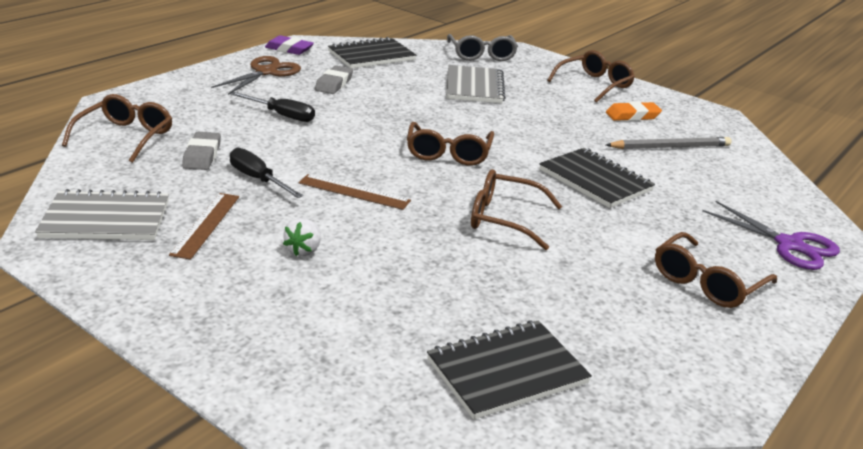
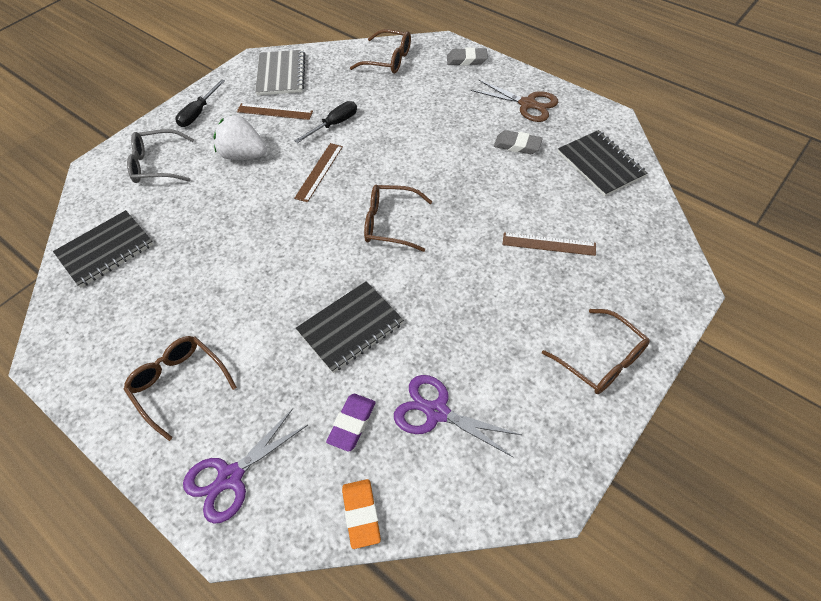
camera: 95 degrees right, 25 degrees up
grey eraser [182,132,221,170] -> grey eraser moved to [447,47,488,66]
black screwdriver [231,92,315,122] -> black screwdriver moved to [176,79,225,127]
purple eraser [265,35,314,55] -> purple eraser moved to [326,394,376,452]
white strawberry [283,218,321,256] -> white strawberry [213,114,267,160], size x1.84
black notebook [427,320,592,420] -> black notebook turned 75 degrees clockwise [53,210,154,288]
grey notebook [446,65,506,103] -> brown ruler [502,233,596,256]
grey glasses [447,34,518,61] -> grey glasses moved to [127,129,194,183]
brown glasses [471,169,562,250] -> none
orange eraser [606,101,662,121] -> orange eraser moved to [342,479,381,549]
grey pencil [606,137,732,149] -> purple scissors [394,375,521,457]

